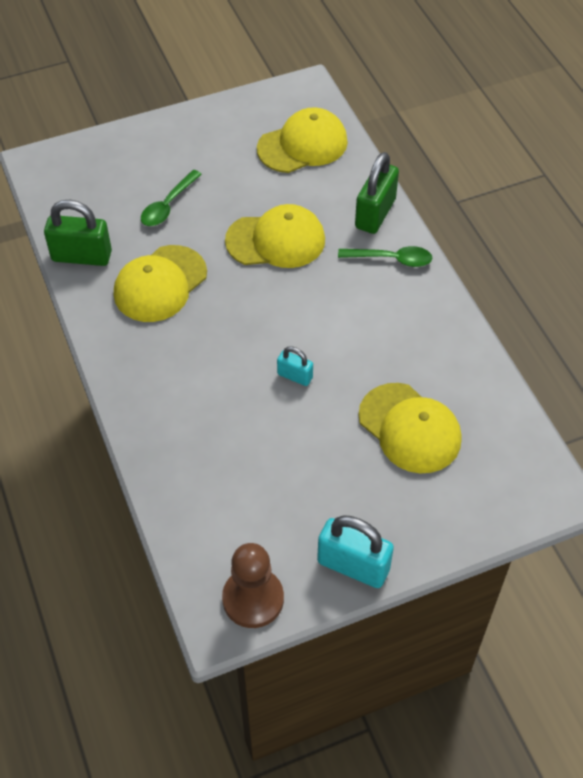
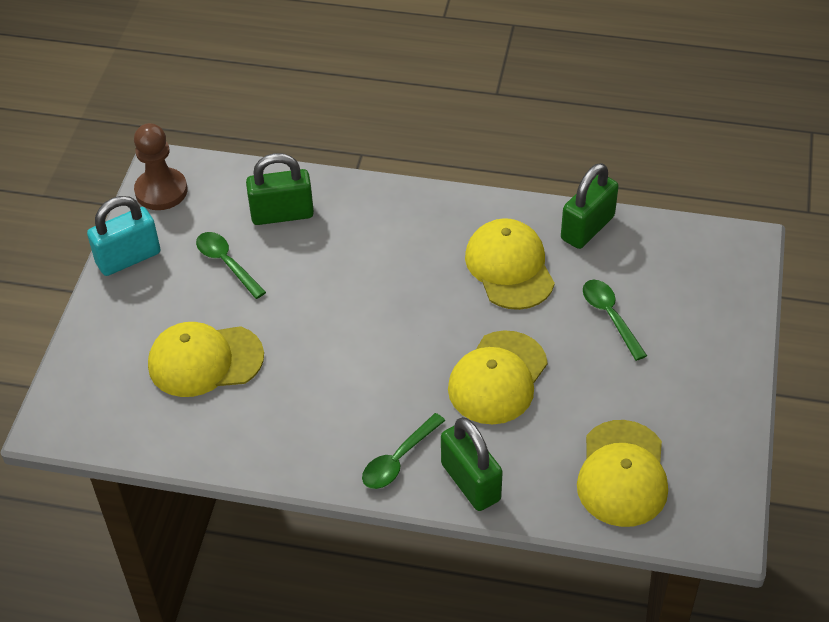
camera: 125 degrees right, 5 degrees down
turquoise padlock [277,346,313,386] -> none
none -> green spoon [196,232,266,299]
none -> green padlock [246,153,314,225]

